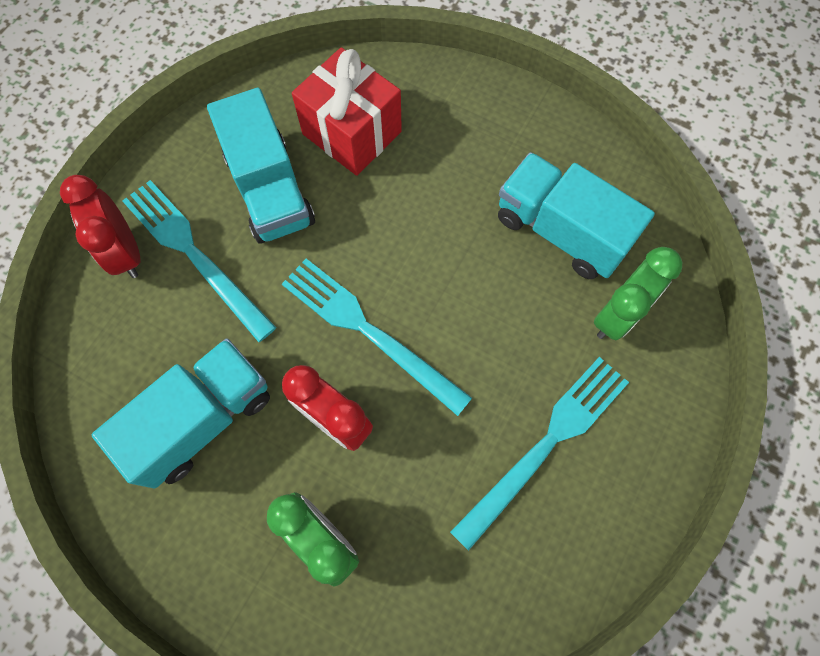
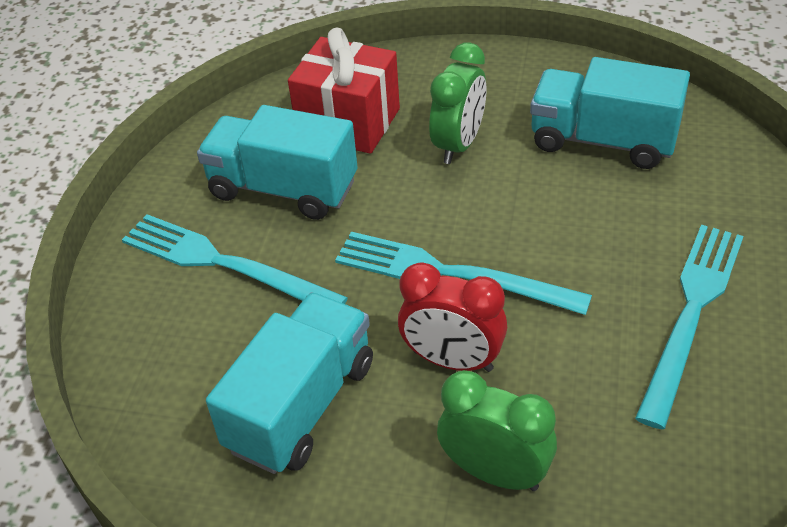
camera: 15 degrees left, 25 degrees down
red clock [60,175,140,278] -> none
turquoise truck [207,88,315,244] -> turquoise truck turned 150 degrees clockwise [197,105,358,220]
green clock [594,247,682,341] -> green clock moved to [429,43,487,164]

